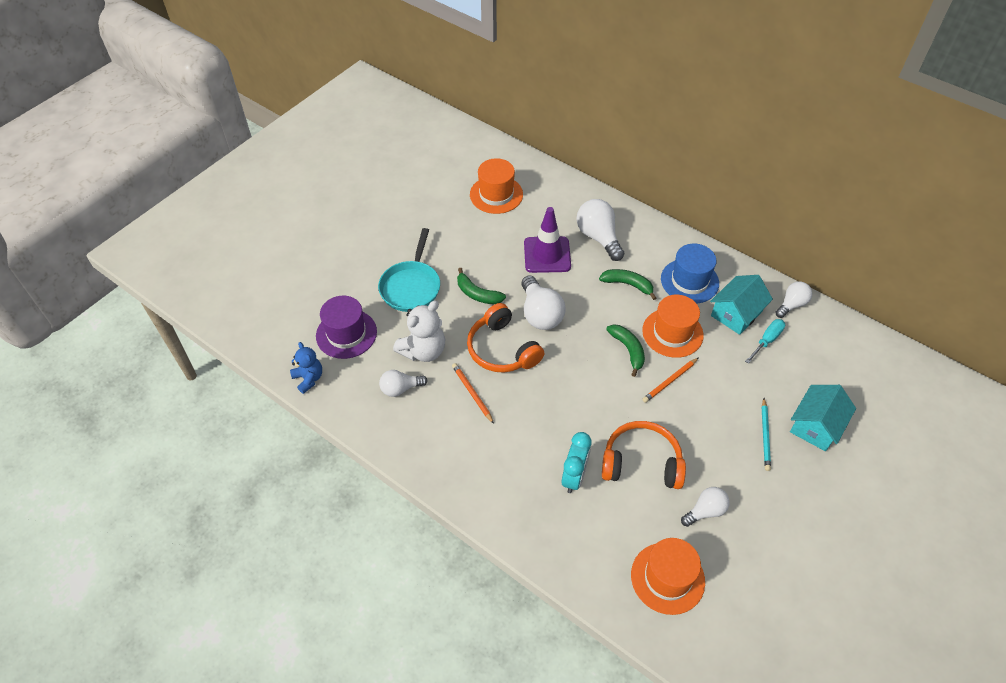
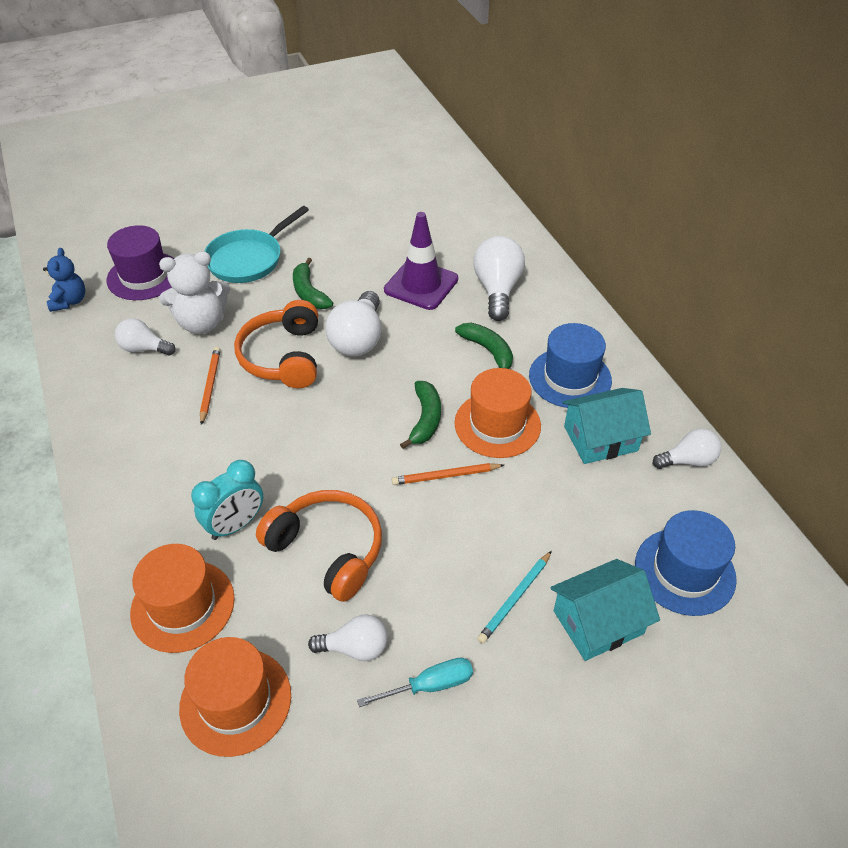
camera: 30 degrees right, 5 degrees down
orange hat [470,158,523,214] -> orange hat moved to [130,544,235,653]
turquoise screwdriver [745,319,785,364] -> turquoise screwdriver moved to [357,657,473,707]
none -> blue hat [635,510,737,616]

